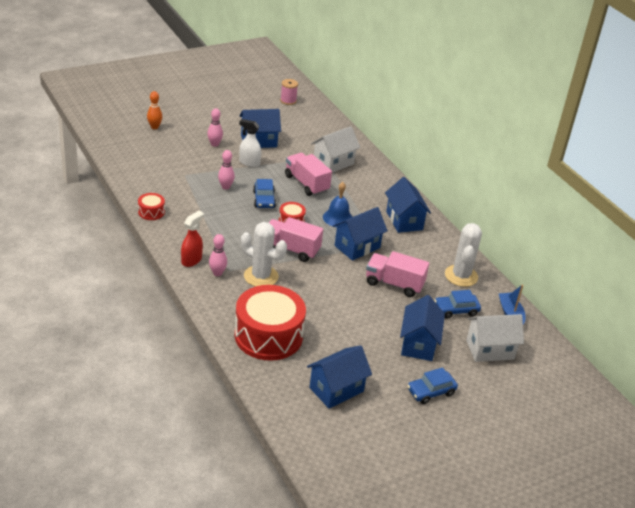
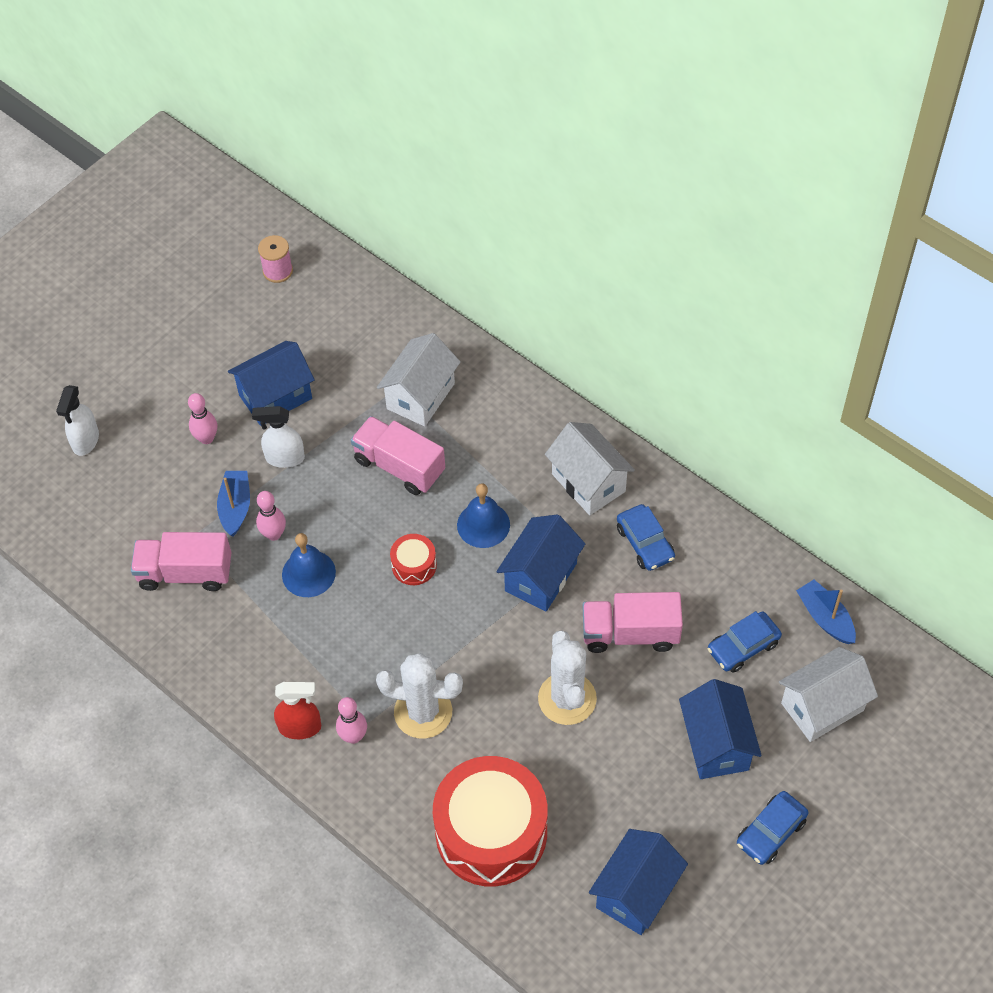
camera: 15 degrees left, 20 degrees up
red drum [138,193,165,220] -> none
orange bowling pin [147,91,162,129] -> white spray bottle [56,385,99,456]
red spray bottle [181,211,204,267] -> red spray bottle turned 75 degrees clockwise [274,682,321,739]
blue car [253,179,276,208] -> blue car moved to [617,504,675,571]
pink truck [269,217,323,262] -> pink truck moved to [131,532,232,591]
blue house [385,177,431,233] -> white house [545,422,635,515]
white cactus [445,223,482,287] -> white cactus moved to [538,630,597,725]
none -> blue boat [217,471,250,536]
none -> blue bell [282,533,336,597]

